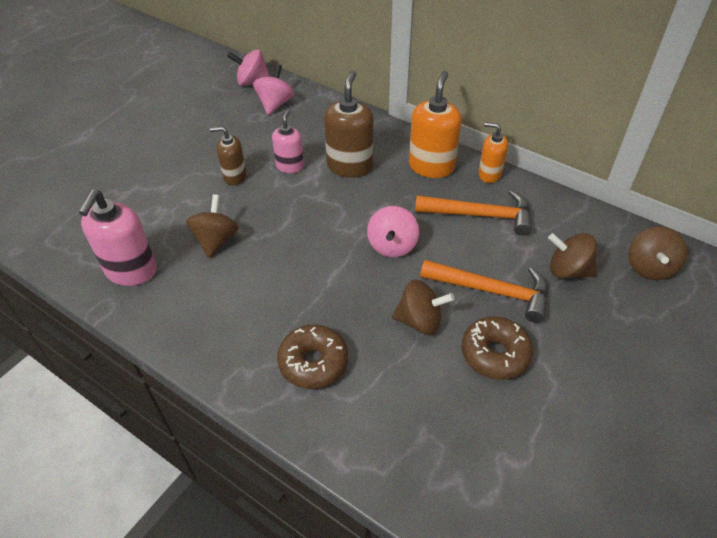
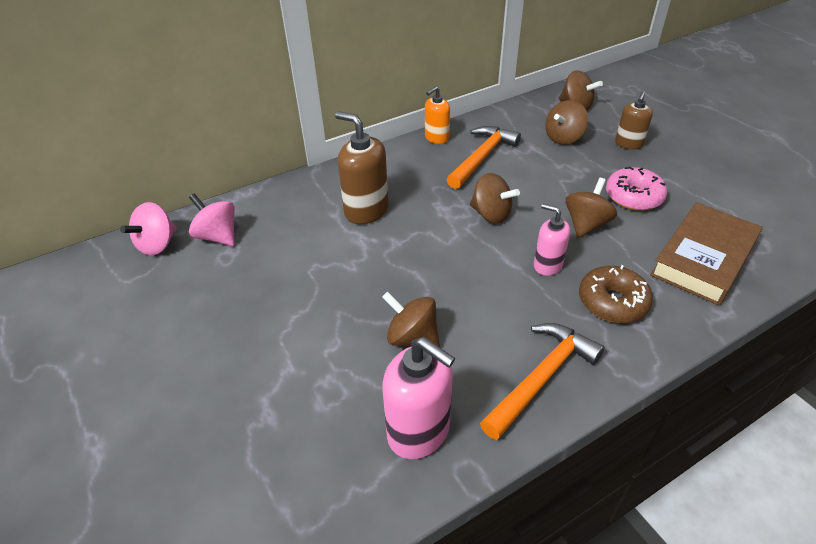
camera: 65 degrees left, 5 degrees down
brown soap dispenser [210,127,246,185] -> brown soap dispenser moved to [615,91,653,150]
pink soap dispenser [272,109,304,173] -> pink soap dispenser moved to [534,204,570,276]
pink spinning top [367,206,419,258] -> brown spinning top [470,173,520,224]
orange soap dispenser [409,71,462,178] -> none
orange hammer [420,260,548,323] -> orange hammer moved to [480,323,605,440]
brown donut [461,316,533,380] -> pink donut [606,166,668,211]
none -> brown book [650,202,763,306]

